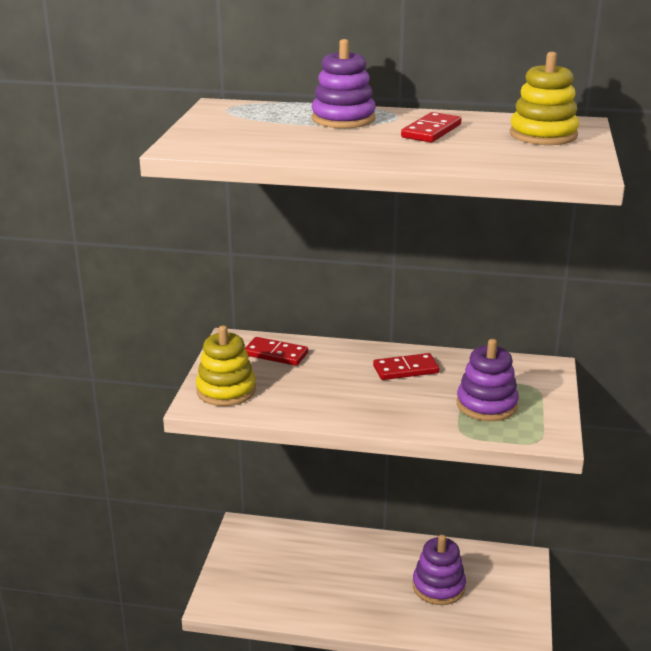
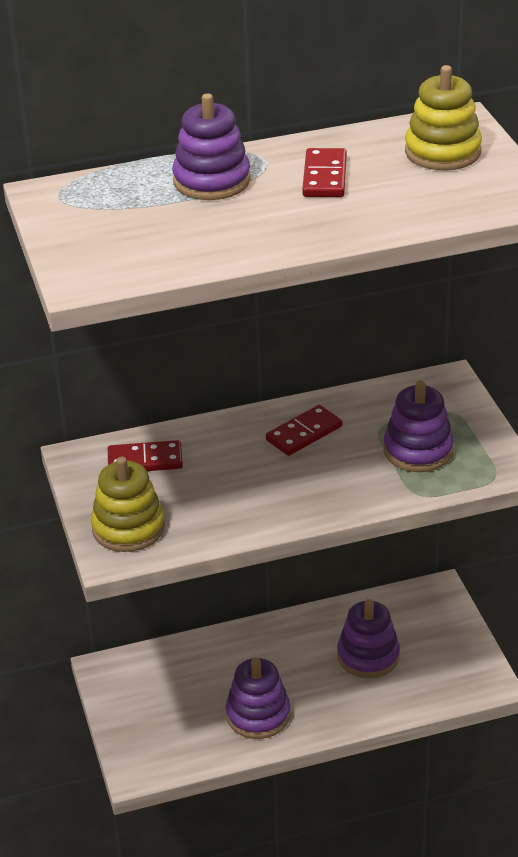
camera: 25 degrees left, 10 degrees up
none -> purple stacking toy [226,657,290,739]

